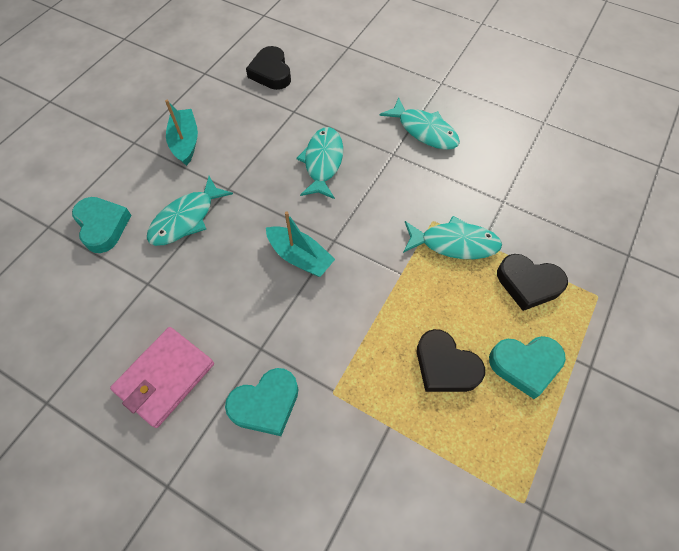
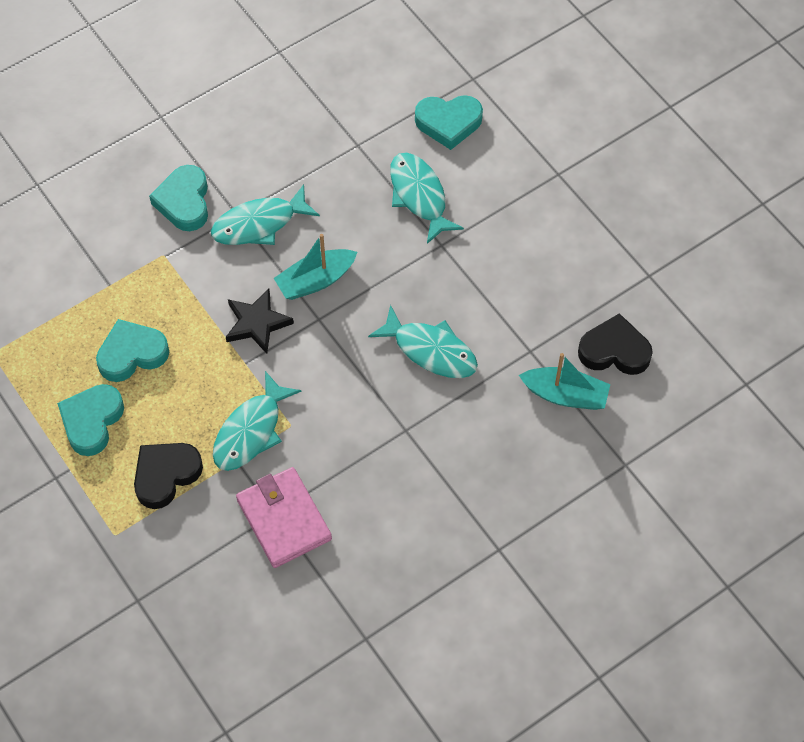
camera: 115 degrees right, 0 degrees up
pink wallet [110,327,214,428] -> pink wallet moved to [236,467,332,568]
turquoise boat [165,100,198,166] -> turquoise boat moved to [519,353,610,410]
turquoise fish [379,98,460,150] -> turquoise fish moved to [211,184,320,245]
black heart [417,329,485,392] -> turquoise heart [96,319,169,382]
none -> black star [226,289,294,354]

